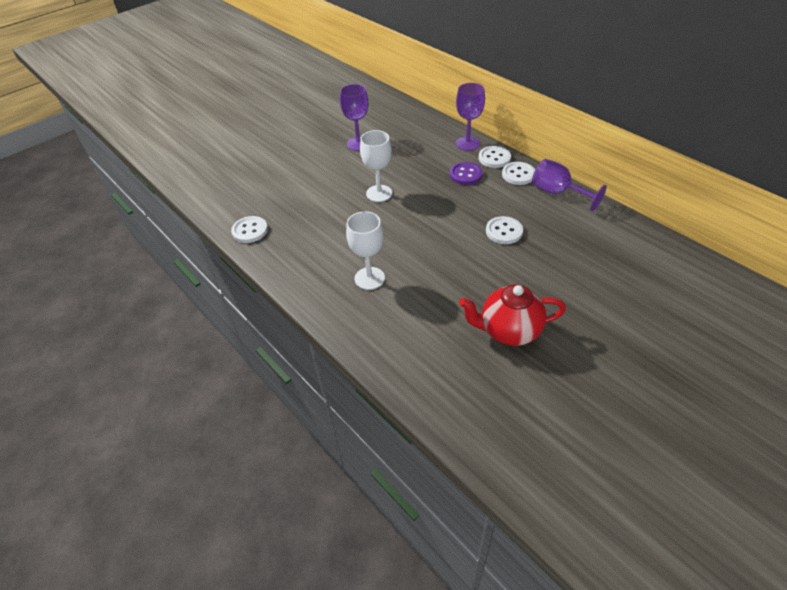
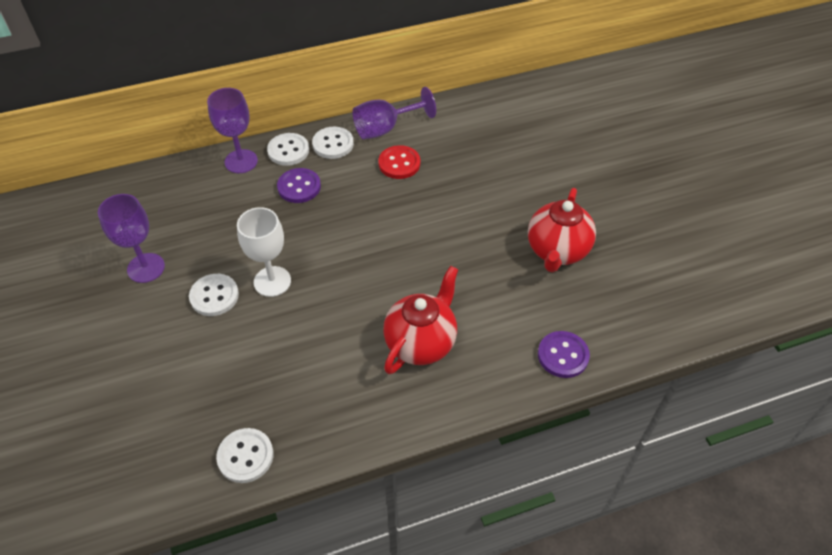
camera: 70 degrees left, 5 degrees up
white goblet [346,211,385,290] -> red teapot [383,266,458,374]
white button [486,216,523,244] -> white button moved to [189,274,239,316]
none -> red button [378,145,420,179]
none -> purple button [538,331,590,378]

